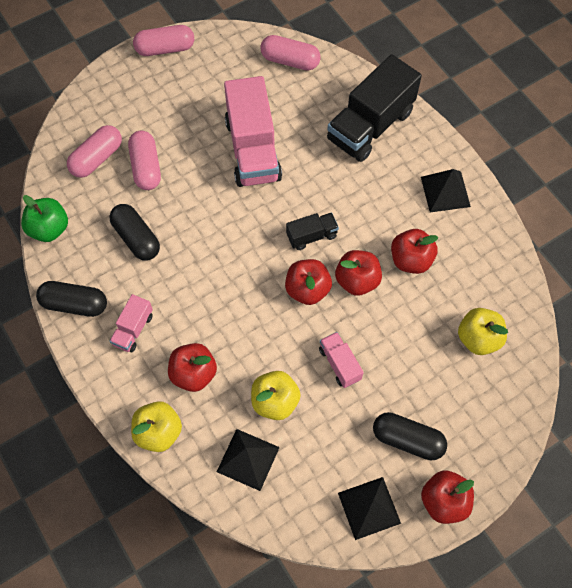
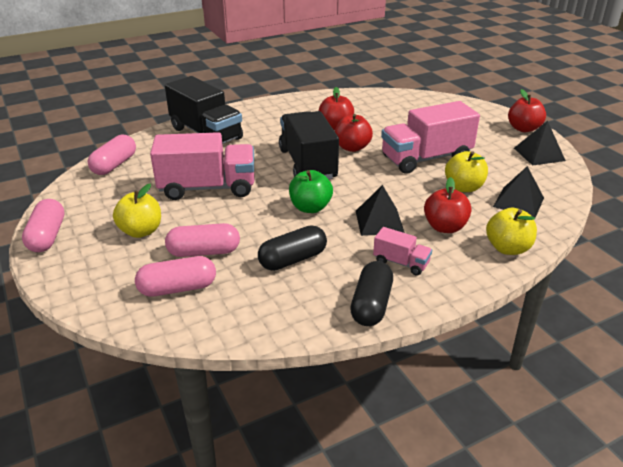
camera: 85 degrees left, 30 degrees down
green apple [21,195,68,242] -> green apple moved to [289,170,333,213]
pink capsule [67,125,122,178] -> pink capsule turned 60 degrees counterclockwise [135,256,216,297]
red apple [285,259,332,305] -> none
black truck [286,213,339,250] -> black truck [279,111,339,179], size x2.09
pink truck [319,332,364,388] -> pink truck [381,101,480,174], size x2.09
black capsule [373,412,447,461] -> none
black pyramid [421,169,471,213] -> black pyramid moved to [356,185,405,236]
yellow apple [458,308,508,355] -> yellow apple moved to [113,183,161,238]

